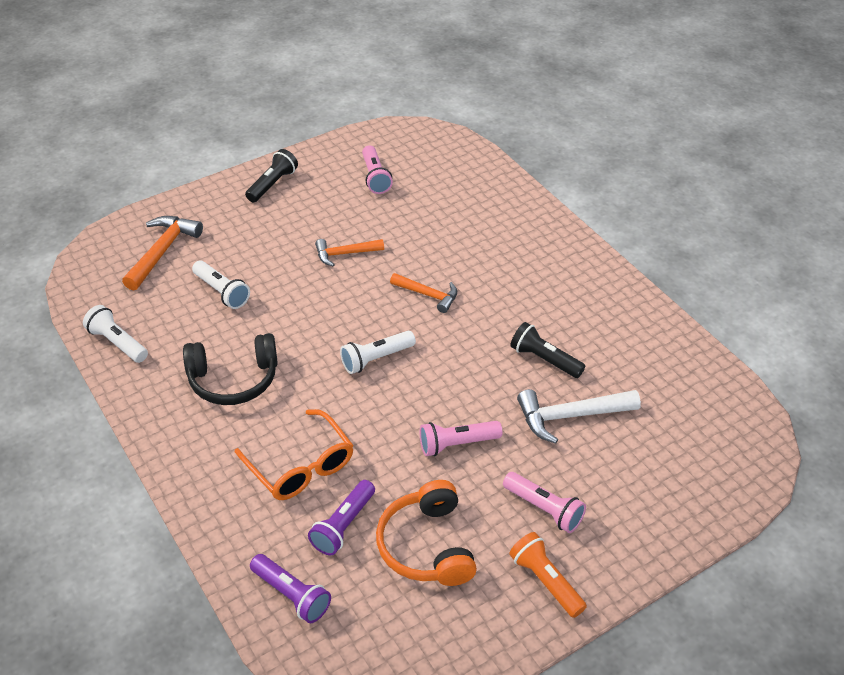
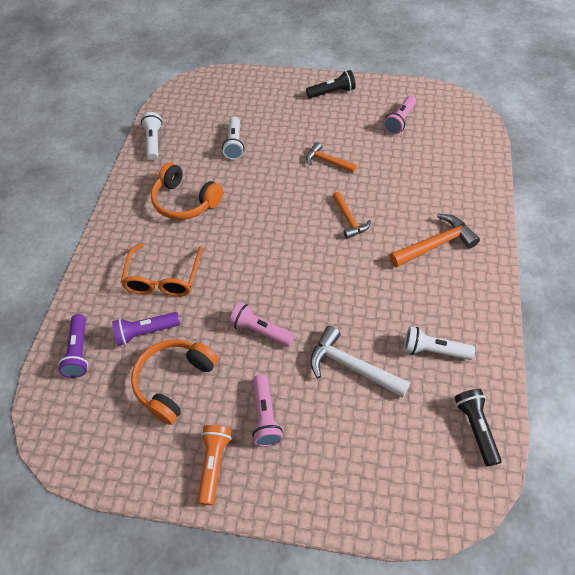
camera: 45 degrees right, 10 degrees up
orange hammer [122,216,203,290] -> orange hammer moved to [389,214,480,267]
black headphones [183,333,278,405] -> orange headphones [151,163,223,220]
white flashlight [340,331,416,374] -> white flashlight moved to [404,327,475,360]
black flashlight [510,322,585,378] -> black flashlight moved to [454,389,502,467]

